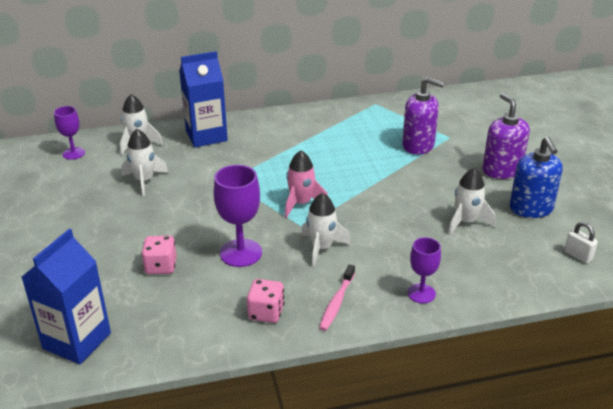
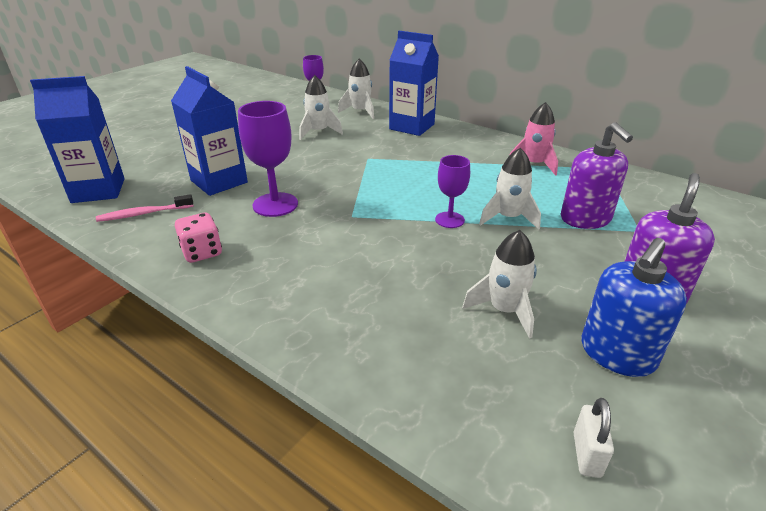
camera: 50 degrees right, 0 degrees up
pink dice [141,236,177,274] -> blue carton [171,66,248,196]
pink rocket [285,150,328,218] -> pink rocket moved to [509,102,558,176]
white rocket [301,193,351,267] -> white rocket moved to [479,148,541,229]
pink toothbrush [319,264,355,331] -> pink toothbrush moved to [96,194,194,222]
purple goblet [407,237,441,303] -> purple goblet moved to [435,155,470,228]

